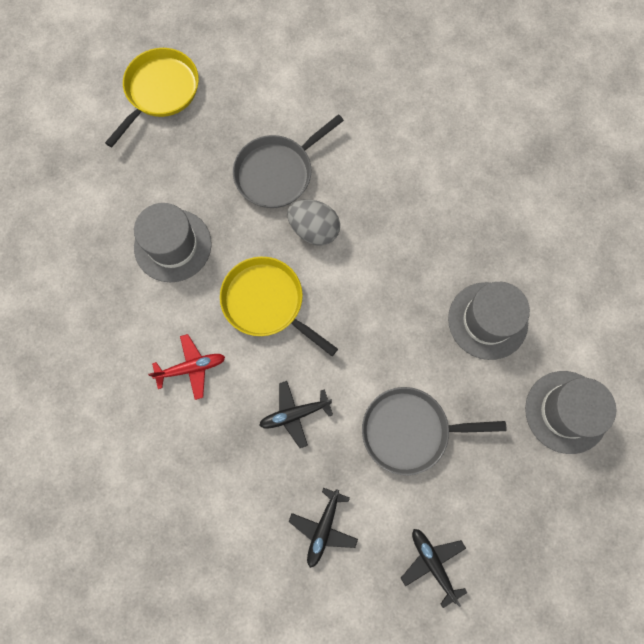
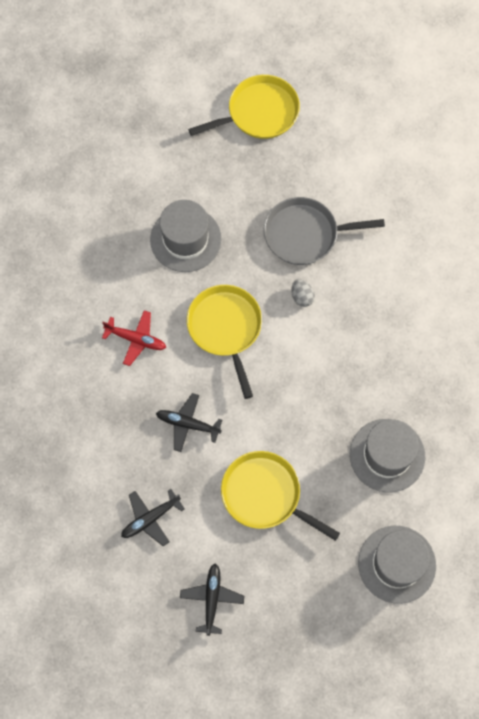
camera: 35 degrees right, 5 degrees down
grey egg [287,199,340,246] -> grey egg [291,279,315,307], size x0.56
grey pan [362,387,506,475] -> yellow pan [221,451,340,541]

